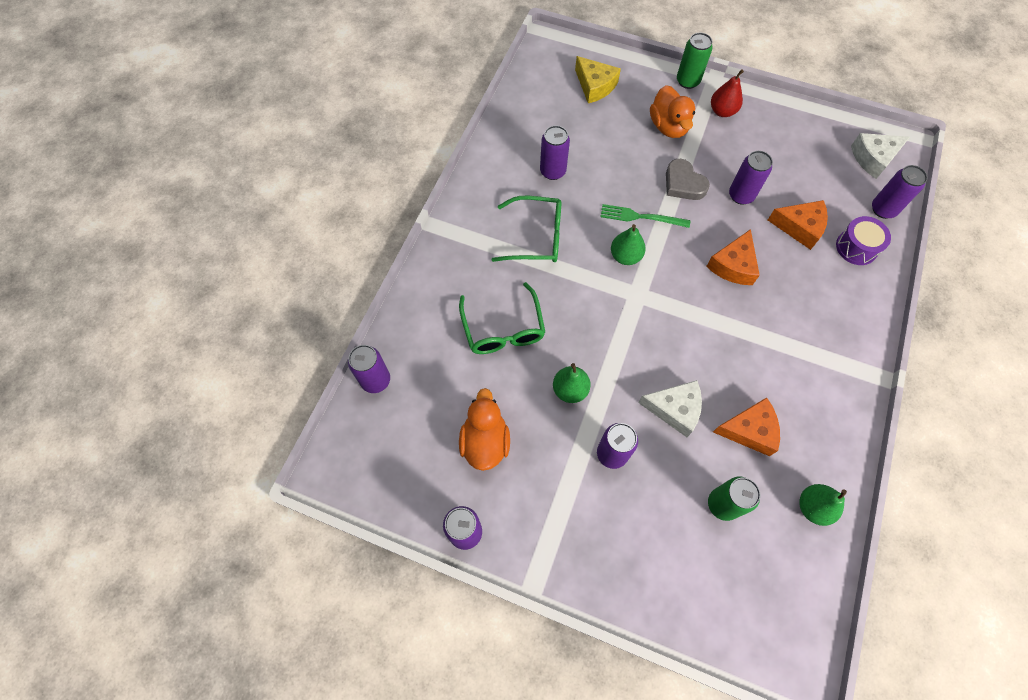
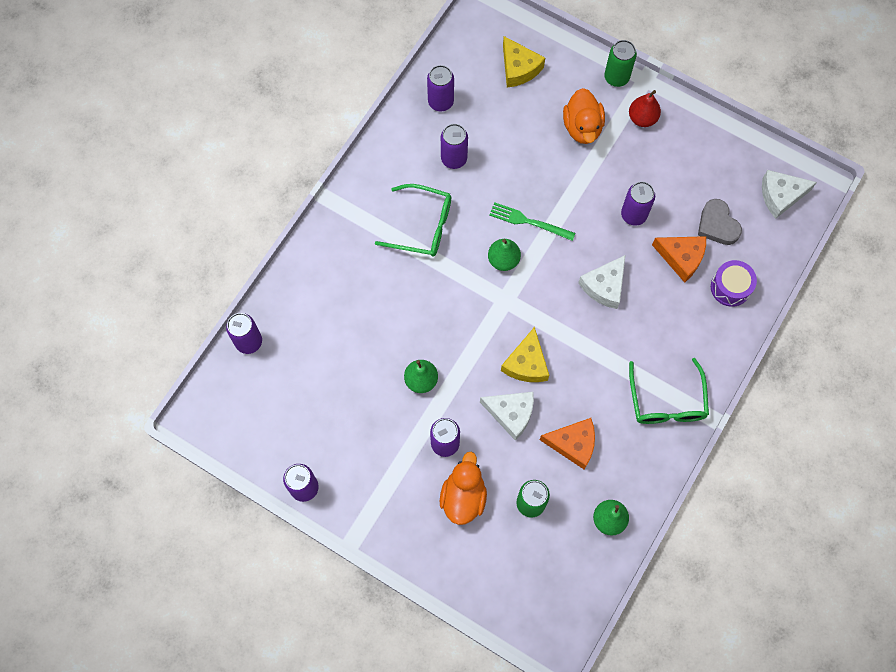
camera: 10 degrees right, 5 degrees up
green glasses [459,282,545,354] -> green glasses moved to [629,358,709,424]
orange duck [459,388,510,471] -> orange duck moved to [440,452,487,525]
grey heart [666,159,710,200] -> grey heart moved to [698,199,742,245]
orange cheese [706,229,760,285] -> white cheese [578,255,625,309]
purple can [872,165,928,219] -> purple can moved to [427,65,454,111]
none -> yellow cheese [501,327,549,382]

